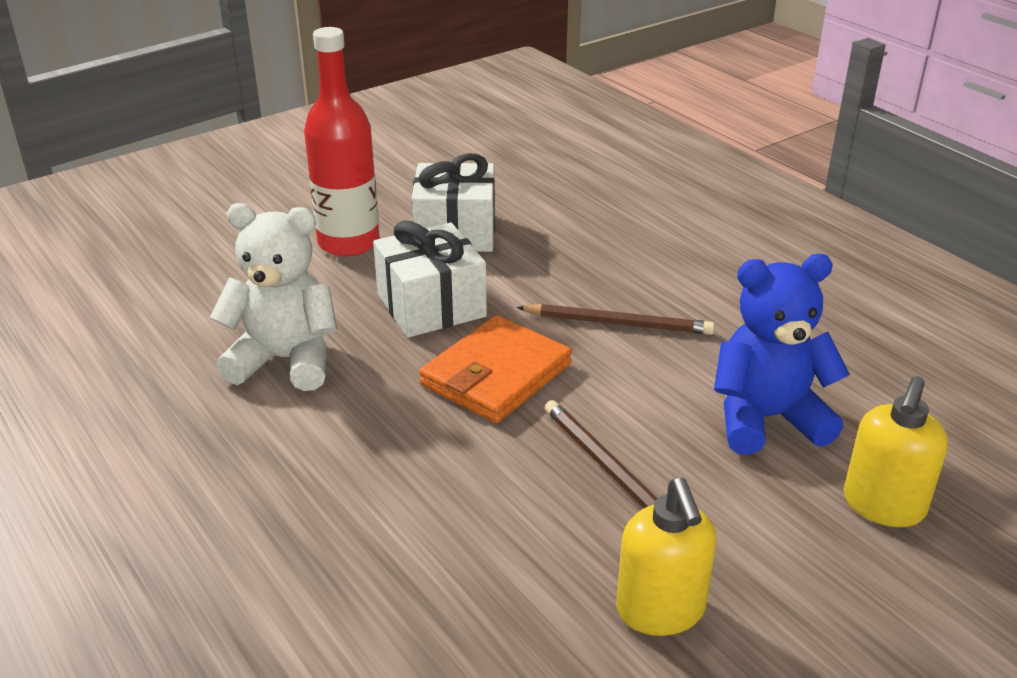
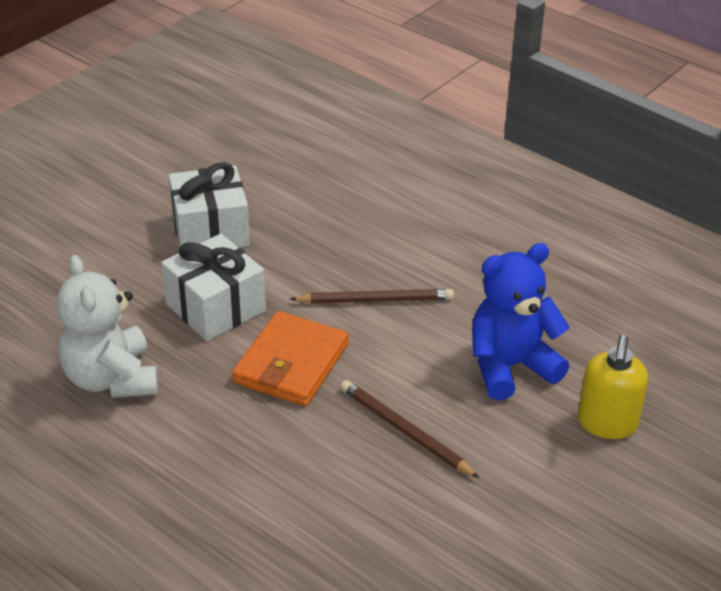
camera: 15 degrees left, 5 degrees up
white teddy bear [210,203,337,391] -> white teddy bear turned 105 degrees counterclockwise [56,255,158,398]
red bottle [304,27,380,257] -> none
yellow soap dispenser [616,478,716,636] -> none

